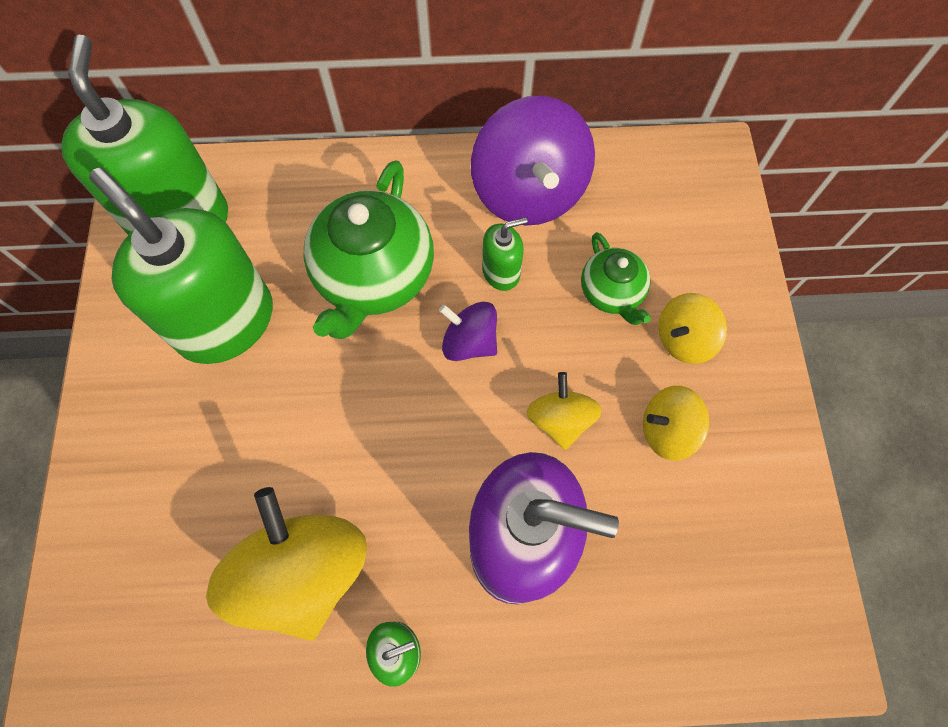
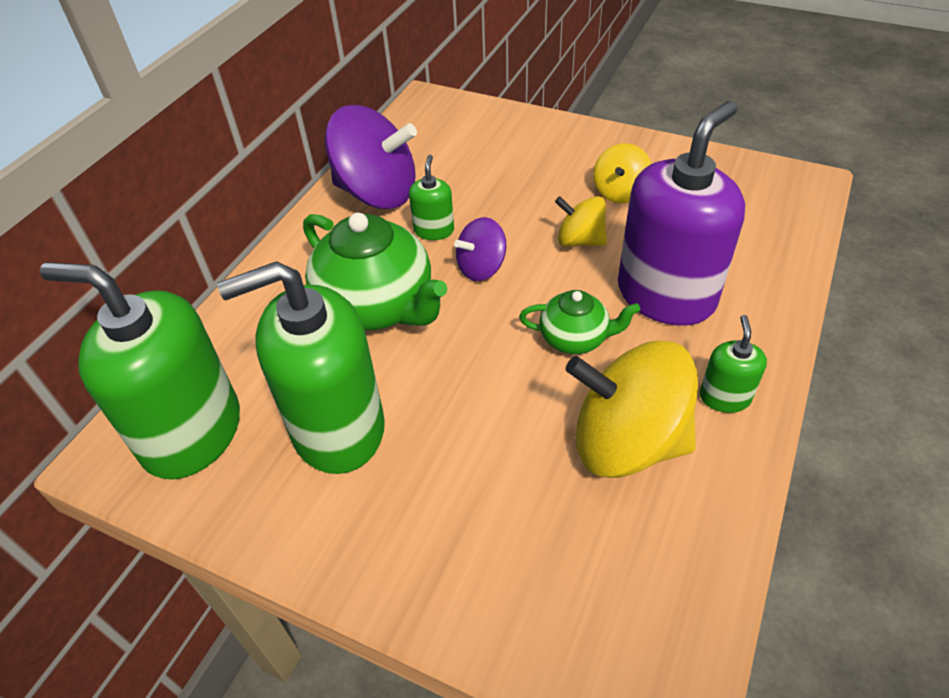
camera: 60 degrees left, 20 degrees down
green teapot [581,232,651,325] -> green teapot moved to [519,290,640,354]
yellow spinning top [658,293,727,364] -> none

